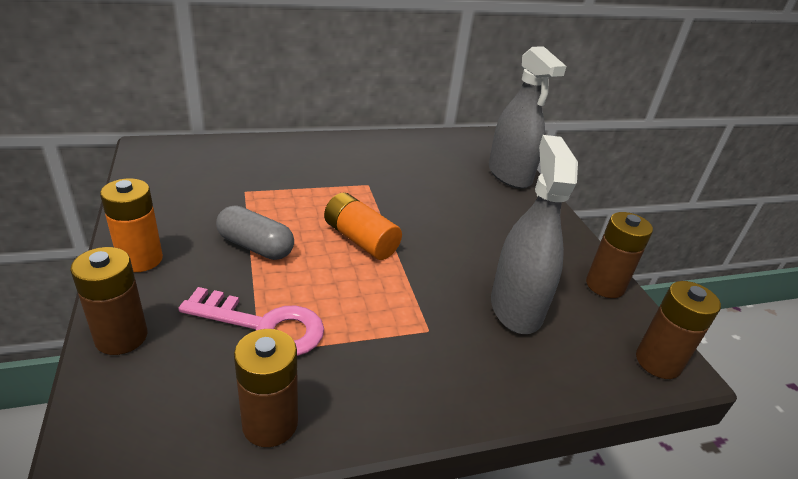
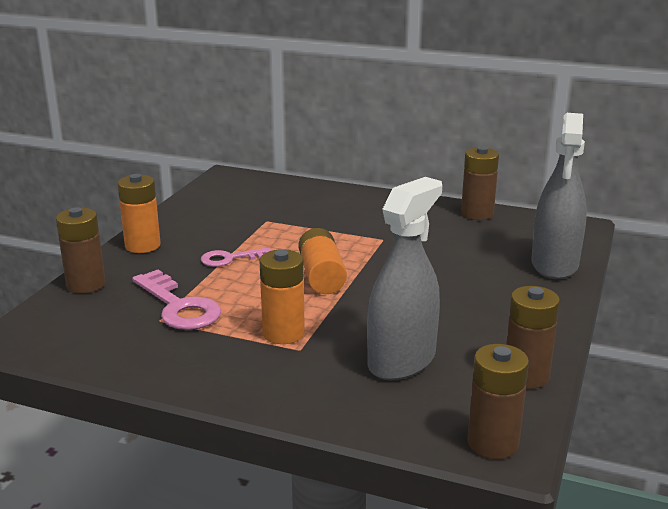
camera: 40 degrees right, 10 degrees down
grey capsule [216,206,294,260] -> pink key [201,247,271,267]
brown battery [234,329,298,447] -> brown battery moved to [461,146,499,220]
none -> orange battery [260,249,305,344]

